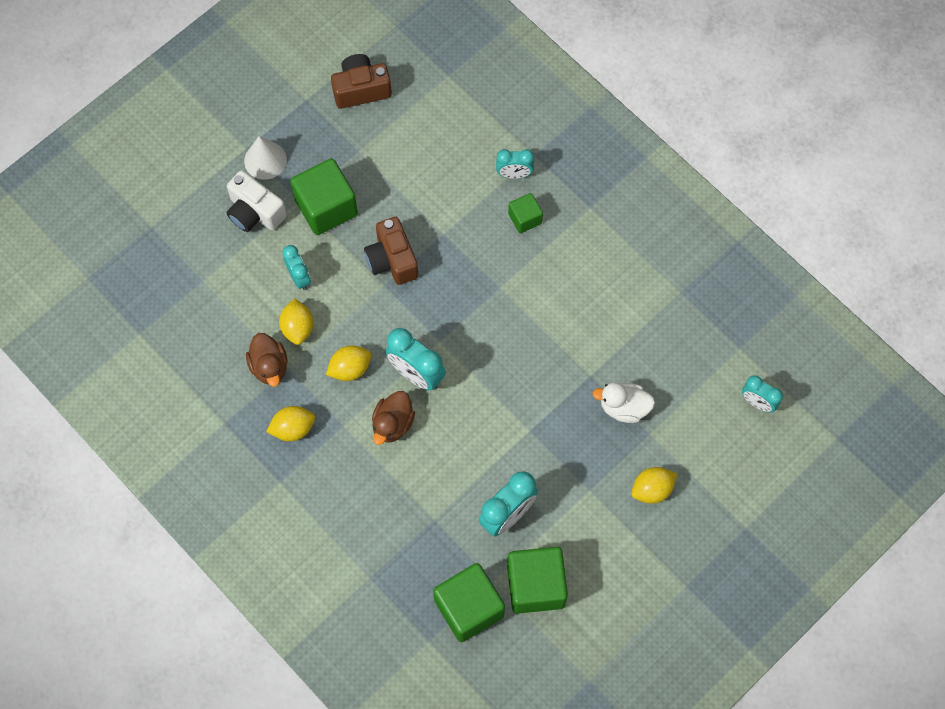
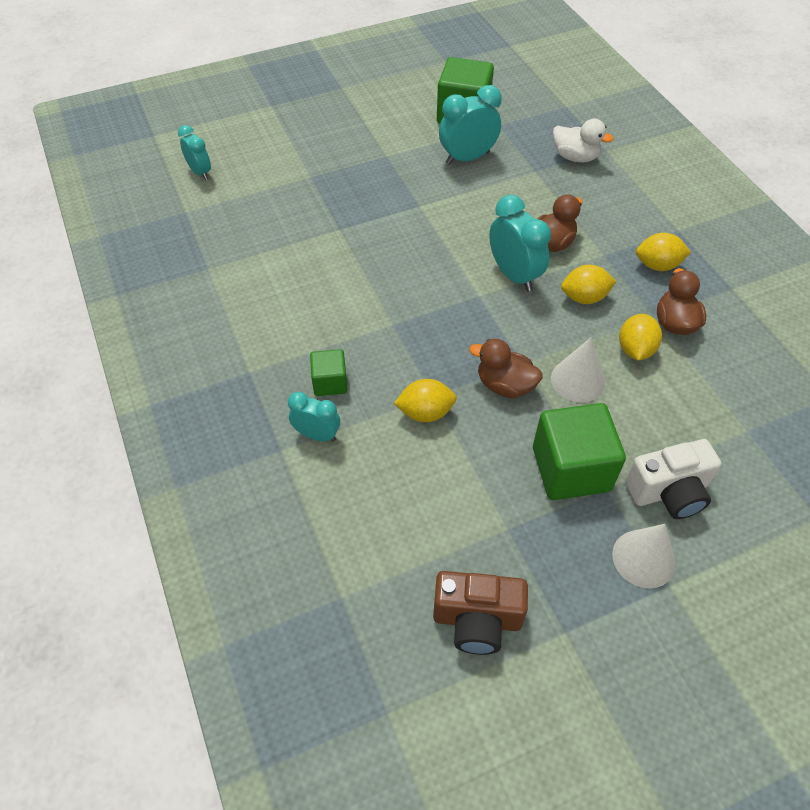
camera: 160 degrees left, 15 degrees down
white camera [227,170,287,232] -> white camera turned 105 degrees clockwise [625,439,721,519]
turquoise clock [282,245,311,290] -> none
brown camera [364,217,419,285] -> brown duck [469,339,542,398]
green cube [433,563,505,642] -> none
white duck [592,382,655,423] -> white duck moved to [553,119,614,163]
yellow lemon [631,467,677,504] -> yellow lemon moved to [394,379,457,422]
none -> white cone [551,338,605,402]

